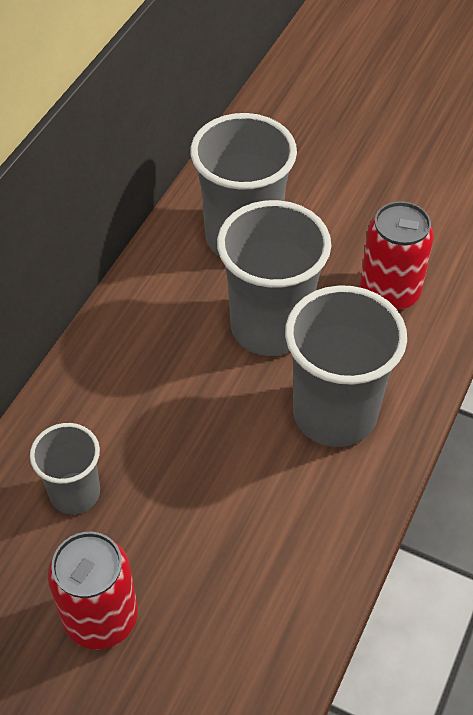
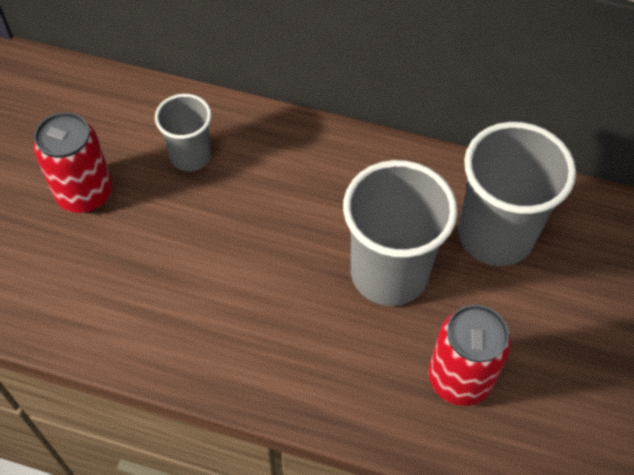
camera: 80 degrees right, 5 degrees up
grey cup [285,285,407,447] -> none

